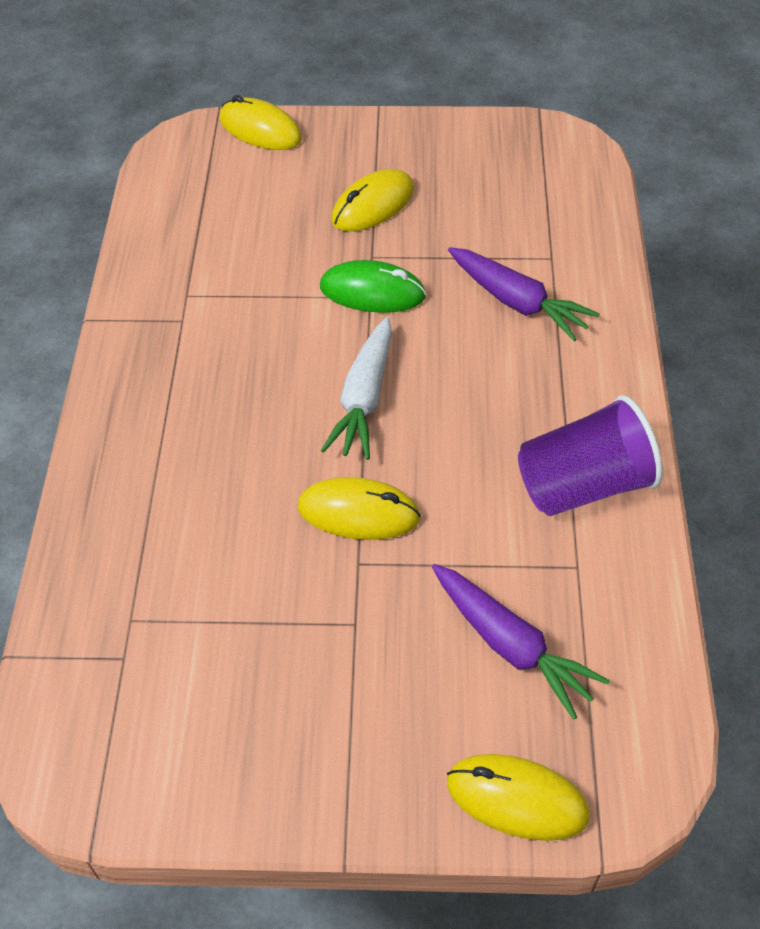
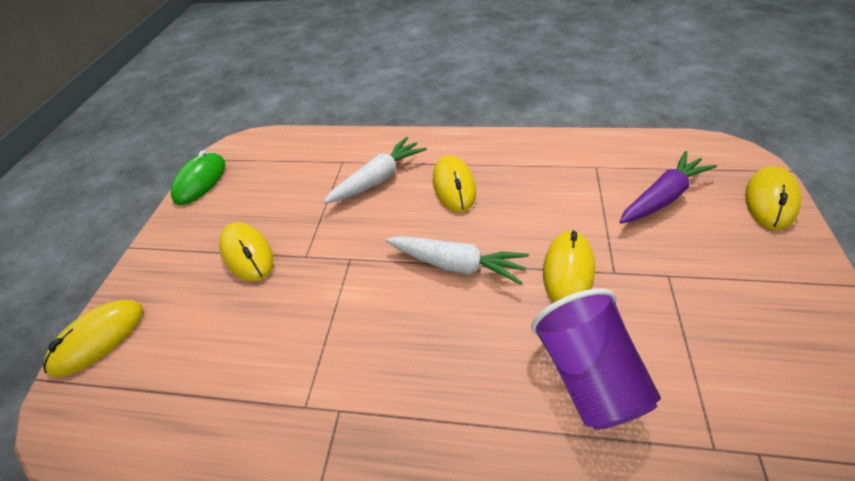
camera: 80 degrees left, 5 degrees down
green mouse [320,260,426,313] -> green mouse moved to [171,150,225,205]
purple carrot [448,247,600,341] -> white carrot [323,137,427,204]
purple cup [518,395,663,516] -> purple cup moved to [531,288,661,430]
none -> yellow mouse [433,155,476,212]

